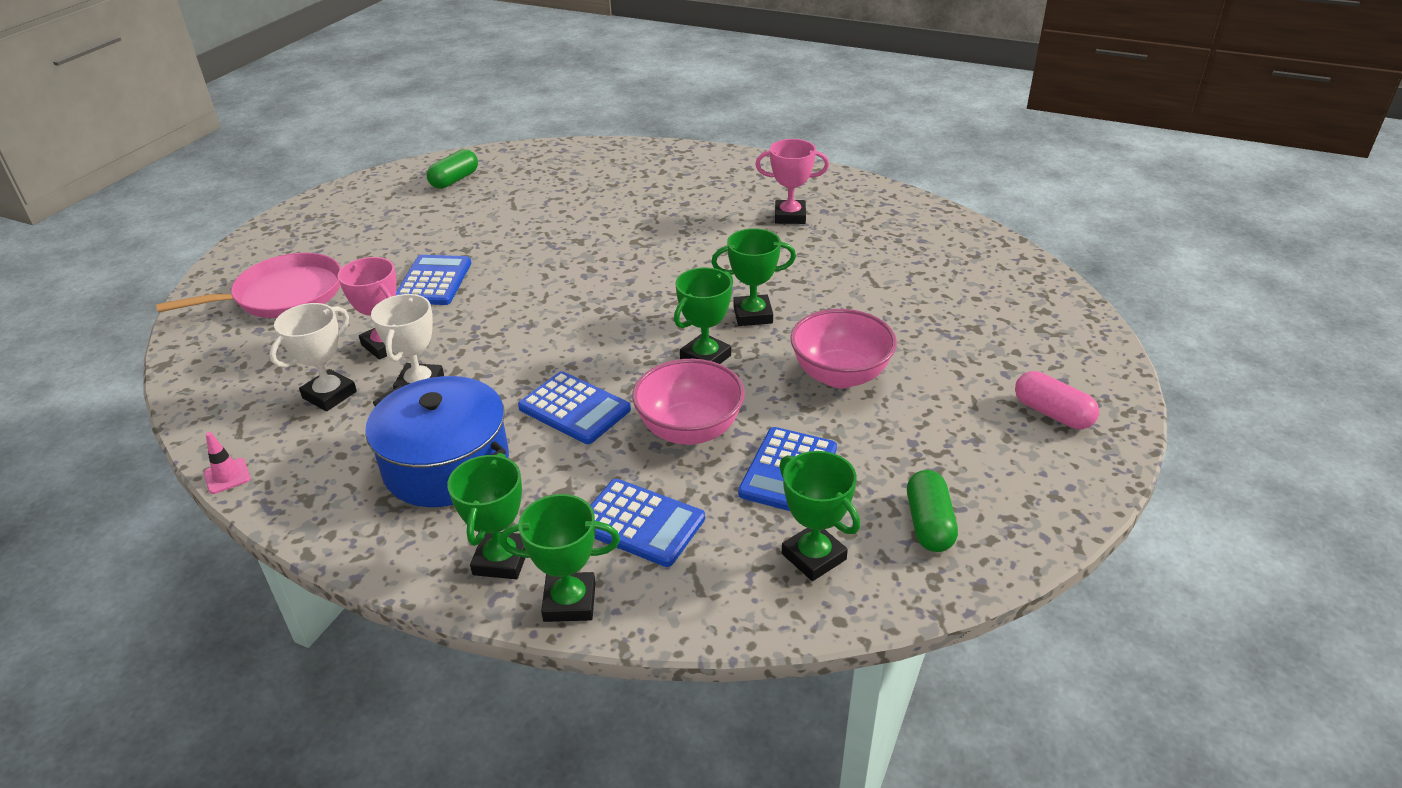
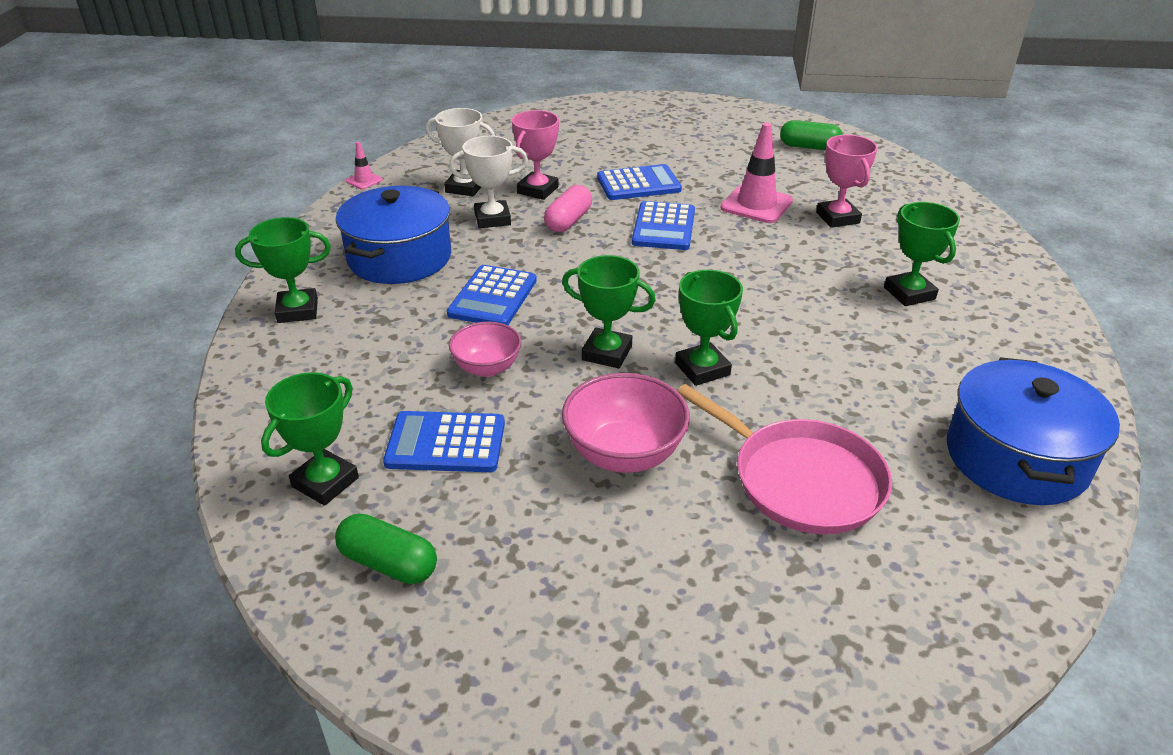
camera: 70 degrees right, 0 degrees up
pink pan [156,253,341,318] -> pink pan moved to [677,384,892,534]
green trophy [500,494,620,622] -> green trophy moved to [884,202,960,306]
blue calculator [590,479,705,567] -> blue calculator moved to [632,201,695,250]
pink bowl [632,359,745,445] -> pink bowl [449,322,521,377], size x0.64
pink trophy [755,139,829,224] -> pink trophy moved to [816,135,878,228]
green capsule [907,470,958,552] -> green capsule turned 45 degrees clockwise [335,514,437,584]
pink capsule [1015,371,1099,429] -> pink capsule moved to [544,185,592,232]
none -> pink traffic cone [720,122,793,223]
none -> blue pot [947,357,1120,505]

